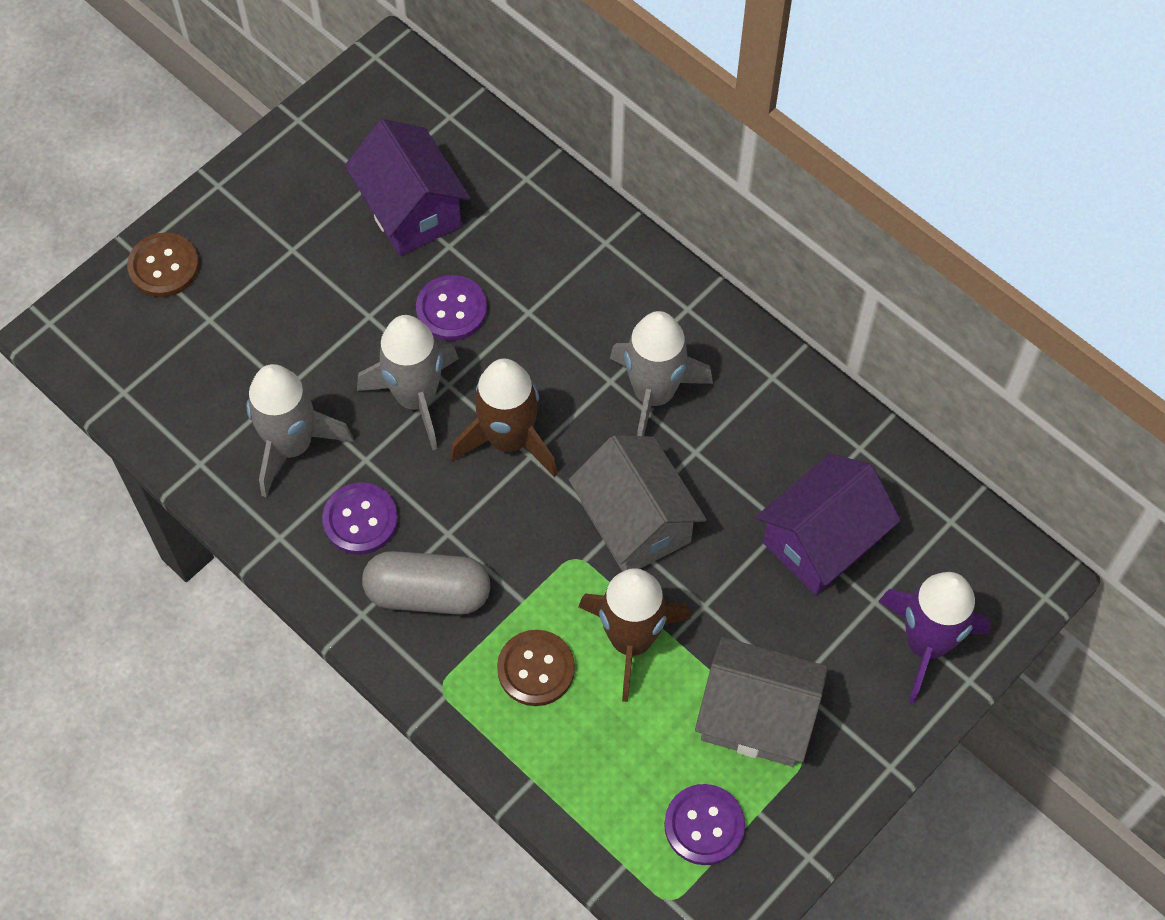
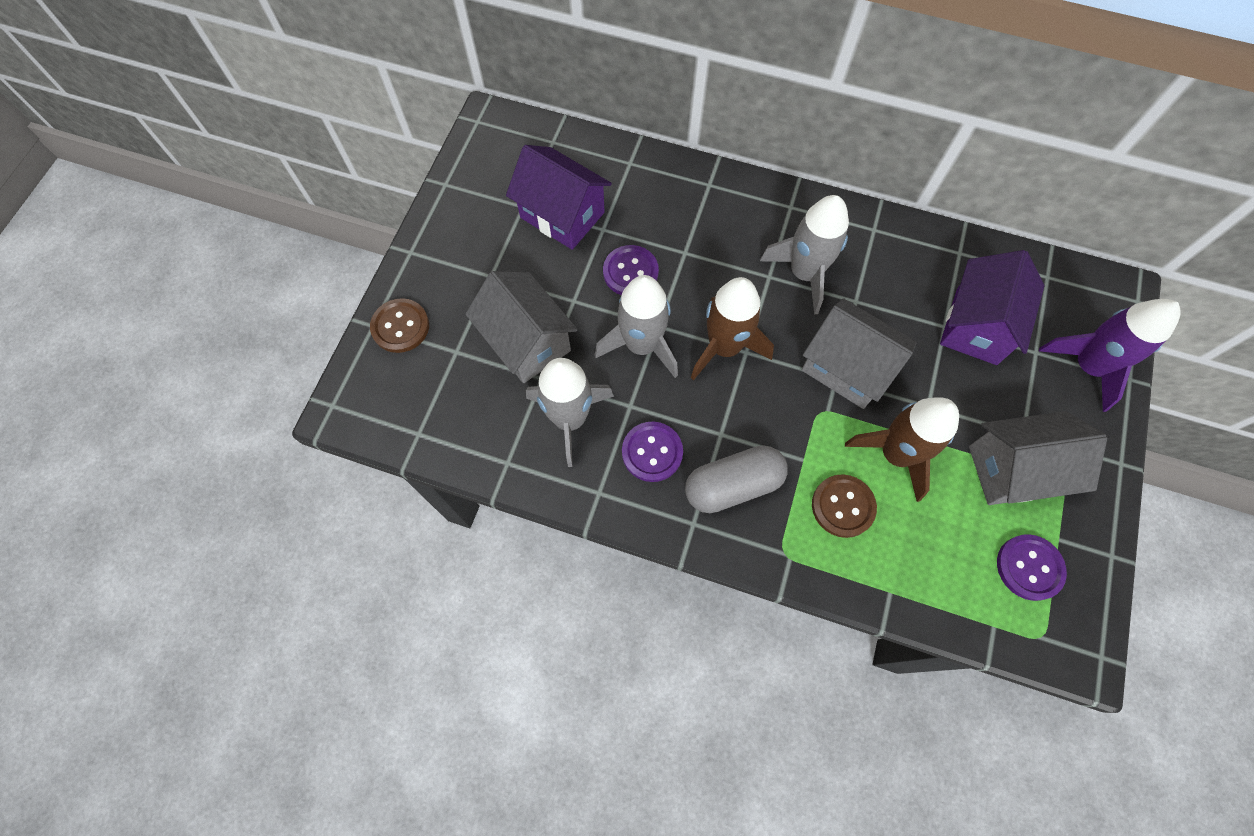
camera: 25 degrees left, 5 degrees up
none -> grey house [465,271,578,383]

